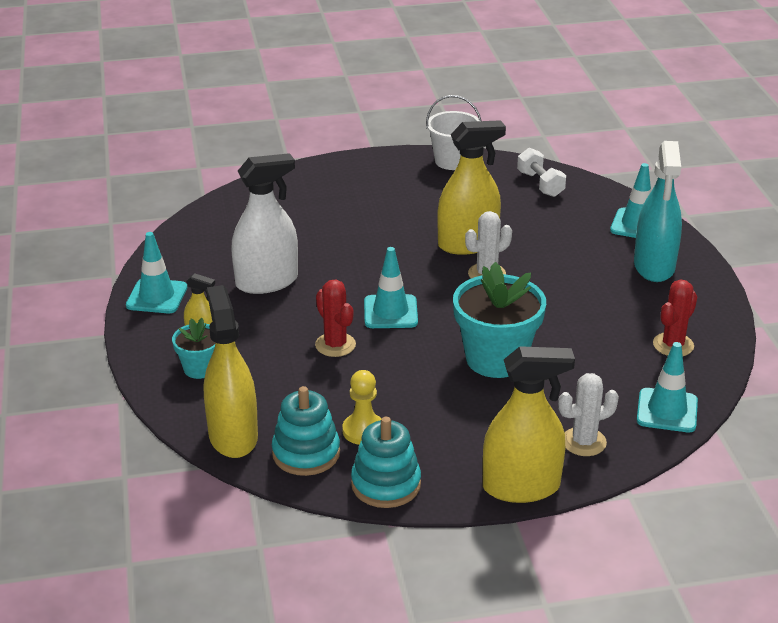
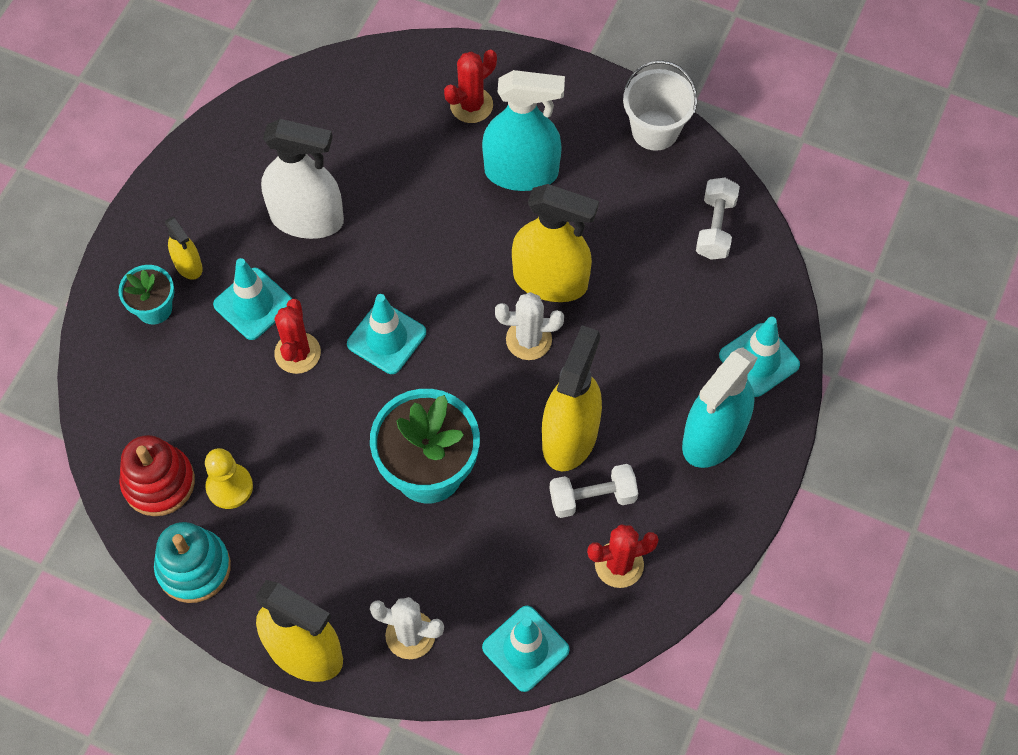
camera: 35 degrees right, 30 degrees up
turquoise traffic cone [126,232,187,313] -> turquoise traffic cone moved to [213,258,292,340]
yellow spray bottle [204,285,258,458] -> yellow spray bottle moved to [542,325,602,472]
turquoise stacking toy [272,386,340,476] -> red stacking toy [119,435,195,516]
none -> red cactus [444,50,497,123]
none -> turquoise spray bottle [482,70,565,191]
none -> white dumbbell [549,464,638,518]

